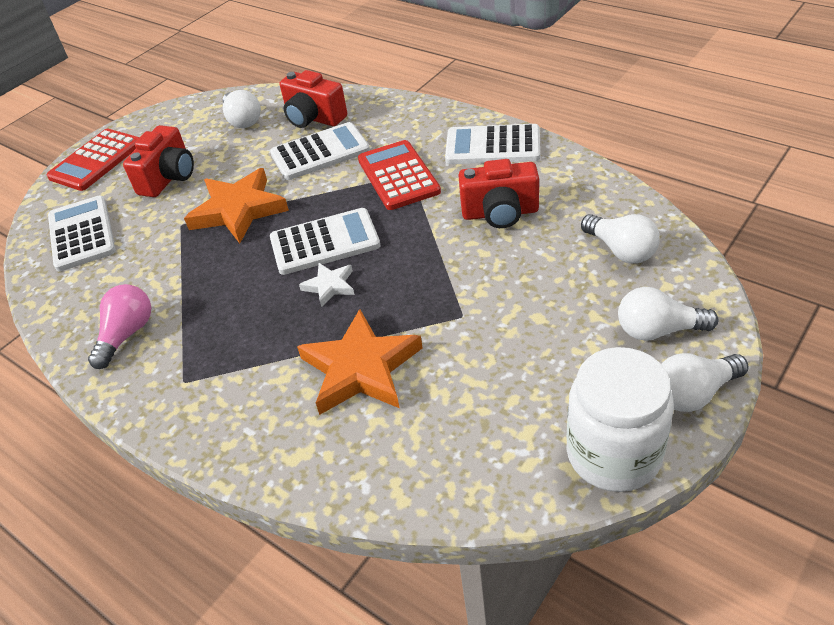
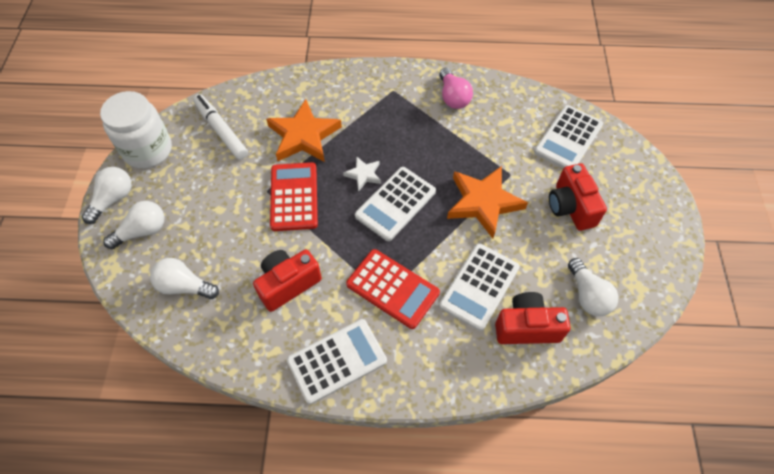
camera: 140 degrees right, 15 degrees up
red calculator [47,129,140,191] -> red calculator moved to [270,162,318,231]
white calculator [48,196,116,272] -> white calculator turned 90 degrees clockwise [534,105,603,168]
white light bulb [222,90,261,128] -> white light bulb turned 135 degrees counterclockwise [568,258,619,316]
none -> white marker [193,94,248,160]

